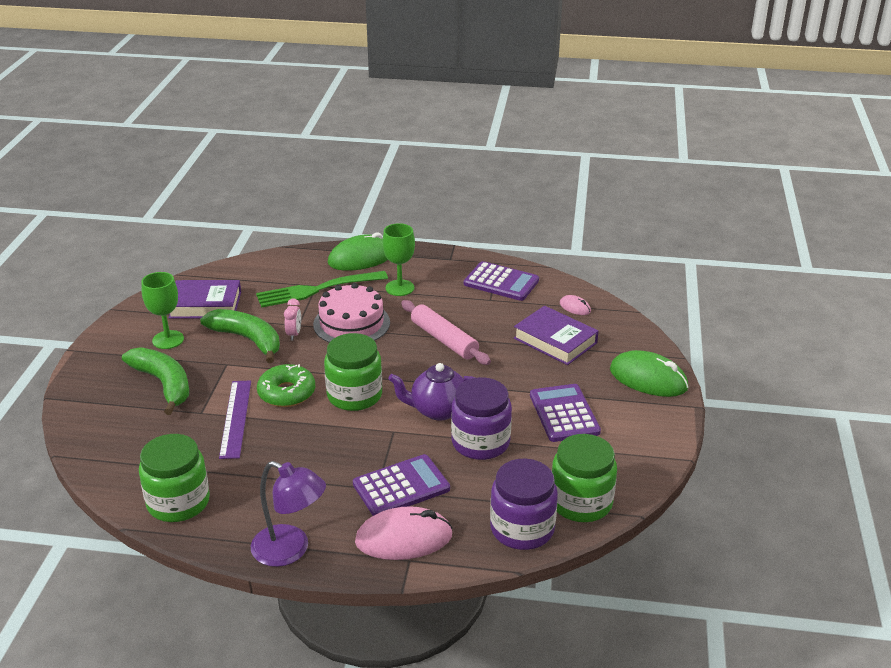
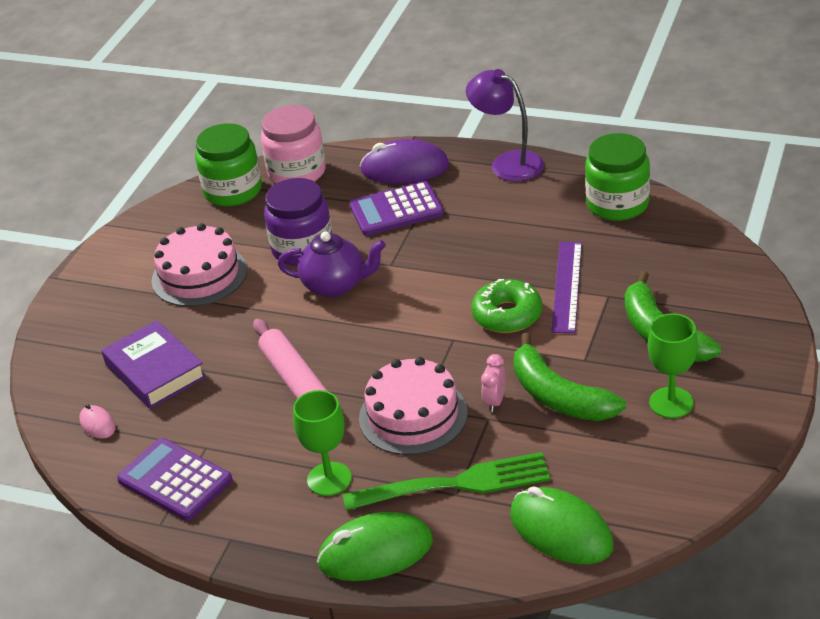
camera: 165 degrees left, 5 degrees up
purple book [169,280,241,319] -> none
green jar [324,333,382,411] -> none
pink mouse [355,506,453,560] -> purple mouse [360,139,449,184]
purple jar [490,459,558,550] -> pink jar [261,105,326,184]
purple calculator [530,384,601,442] -> pink cake [152,223,247,307]
green mouse [610,350,688,397] -> green mouse moved to [510,486,614,564]

